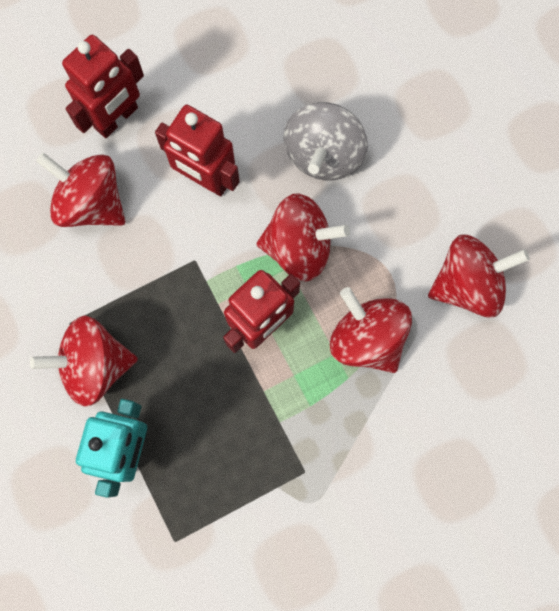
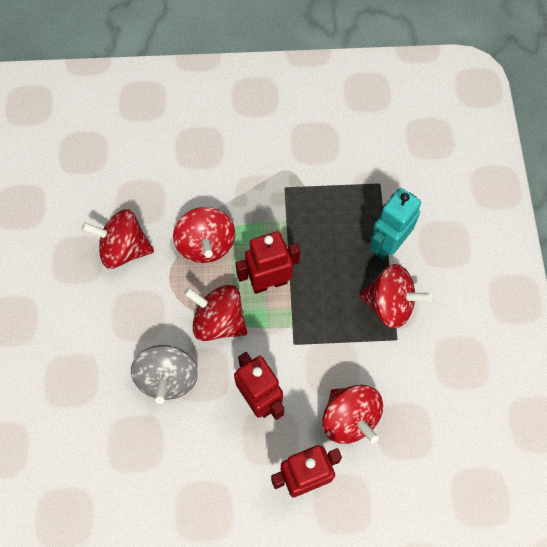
camera: 155 degrees left, 10 degrees down
grey spinning top [284,102,368,181] -> grey spinning top turned 135 degrees clockwise [131,345,198,404]

